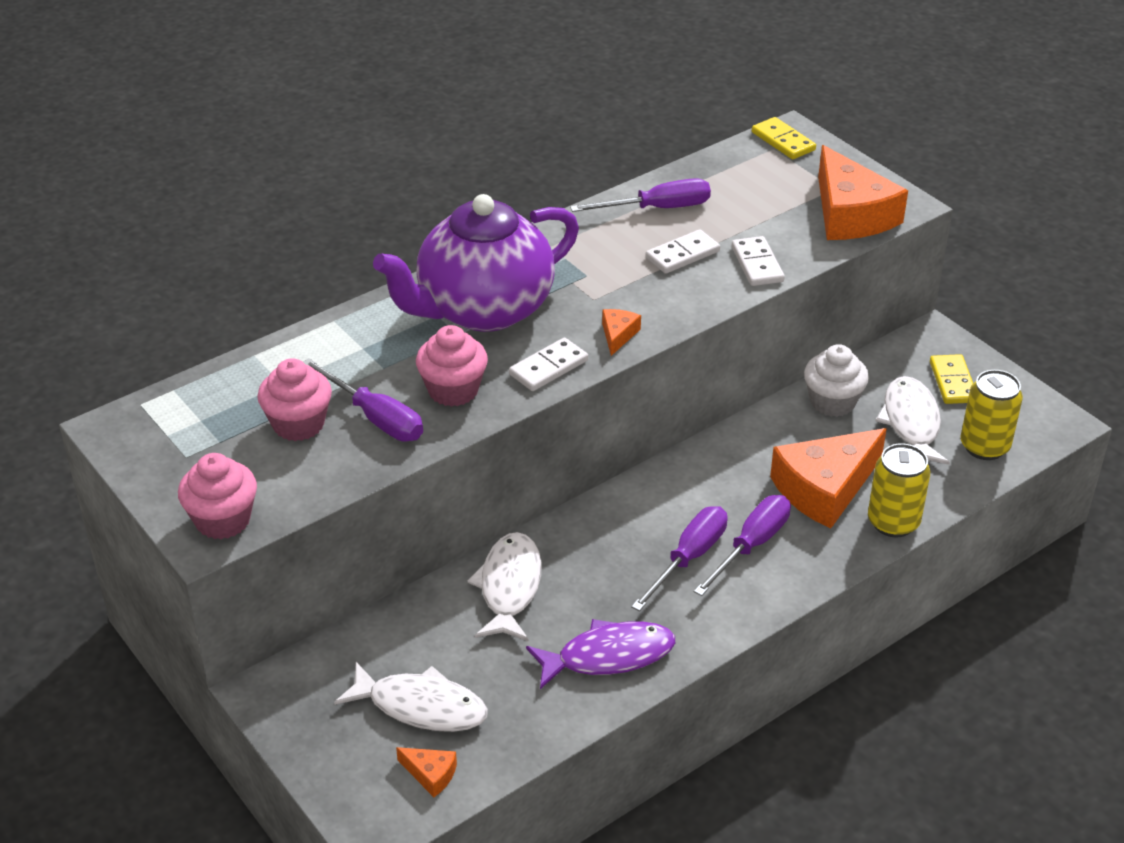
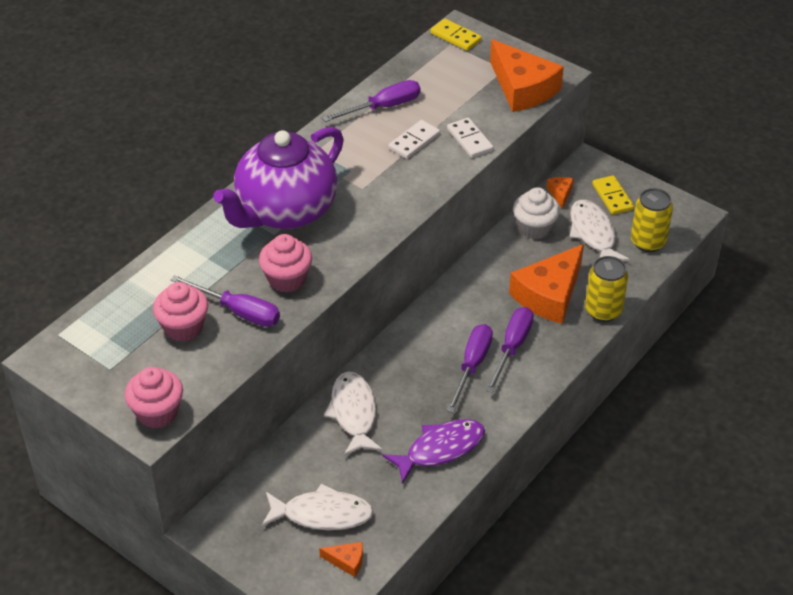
camera: 15 degrees left, 5 degrees up
white domino [509,337,588,391] -> none
orange cheese [602,309,641,356] -> orange cheese moved to [547,177,573,209]

